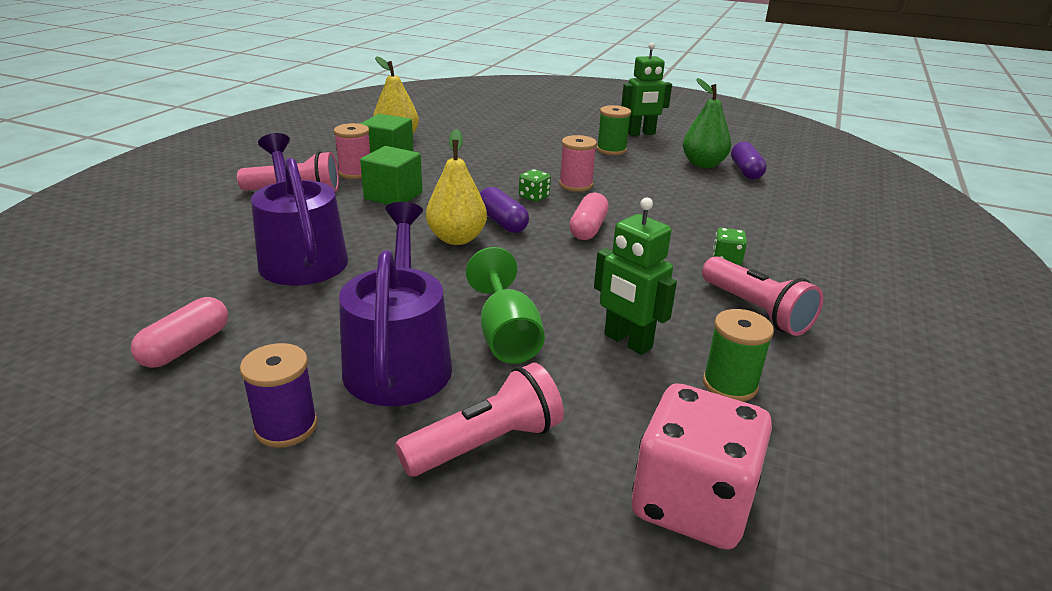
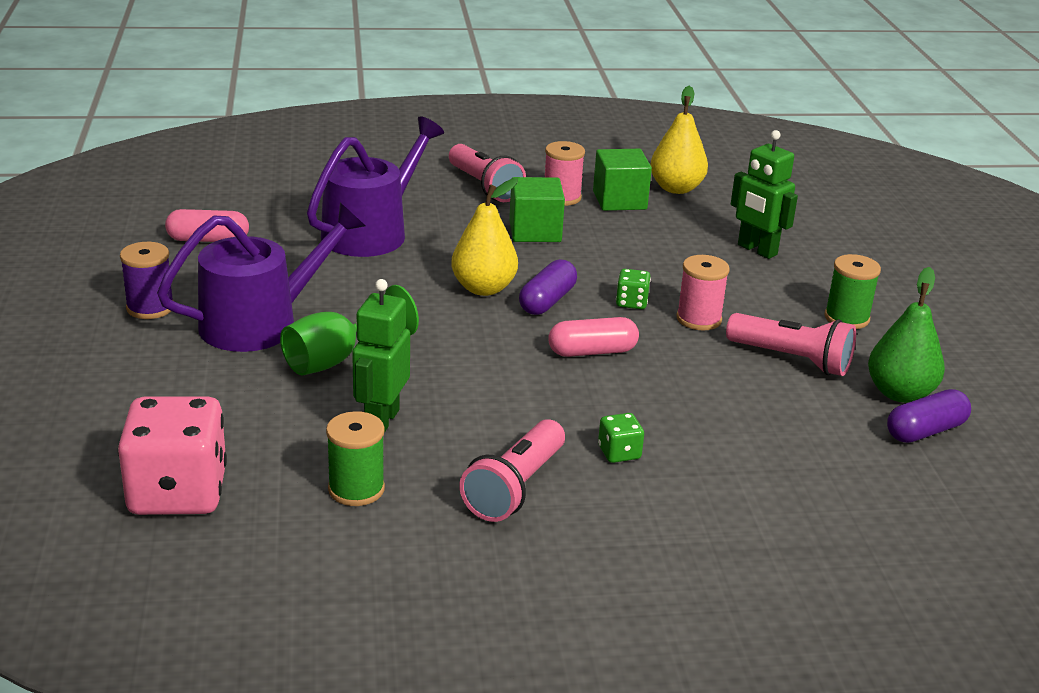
camera: 60 degrees right, 0 degrees up
pink flashlight [395,363,564,477] -> pink flashlight moved to [726,313,856,376]
green robot [621,42,672,136] -> green robot moved to [731,130,798,259]

